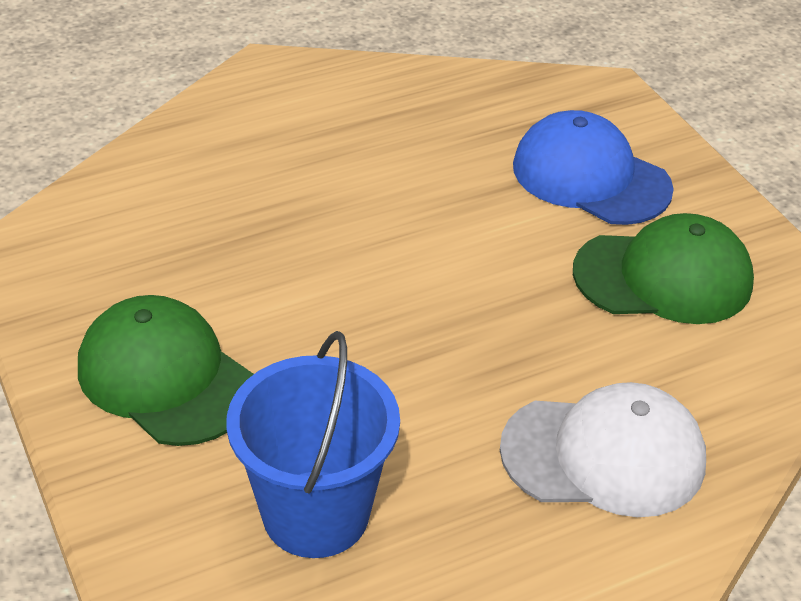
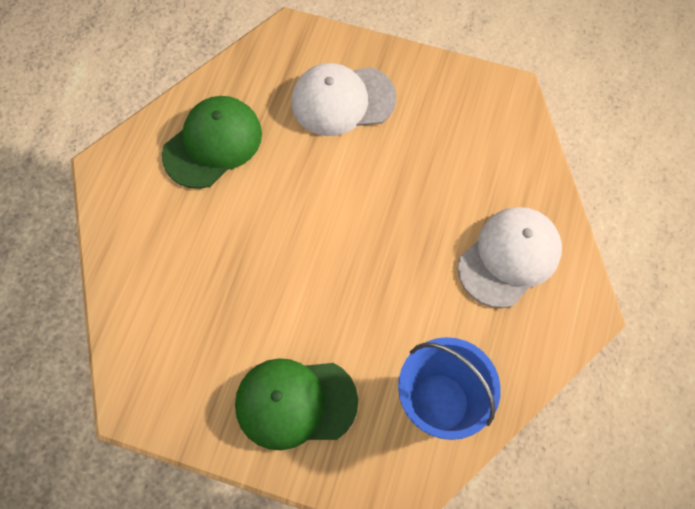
camera: 45 degrees left, 25 degrees up
blue cap [513,110,674,225] -> white cap [292,63,396,136]
green cap [573,213,754,324] -> green cap moved to [162,96,262,189]

